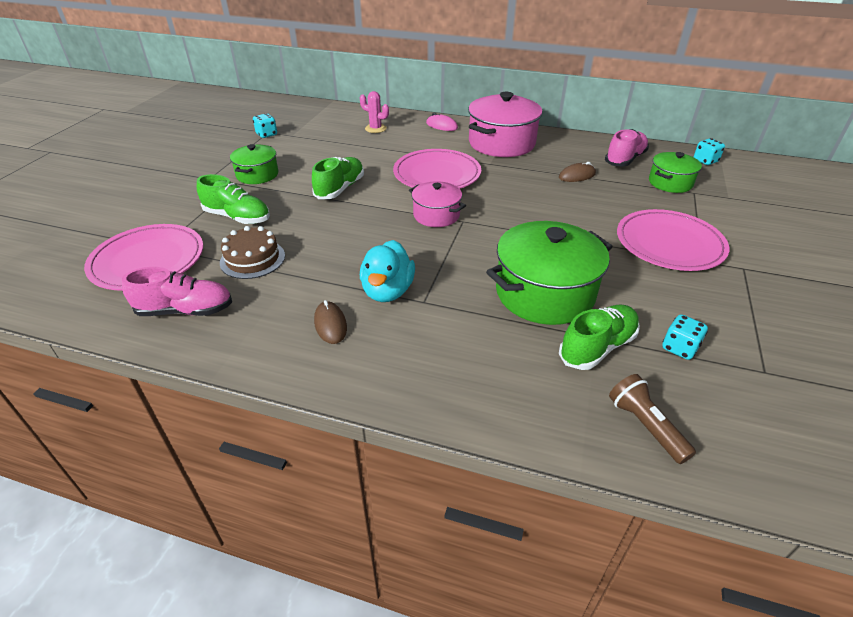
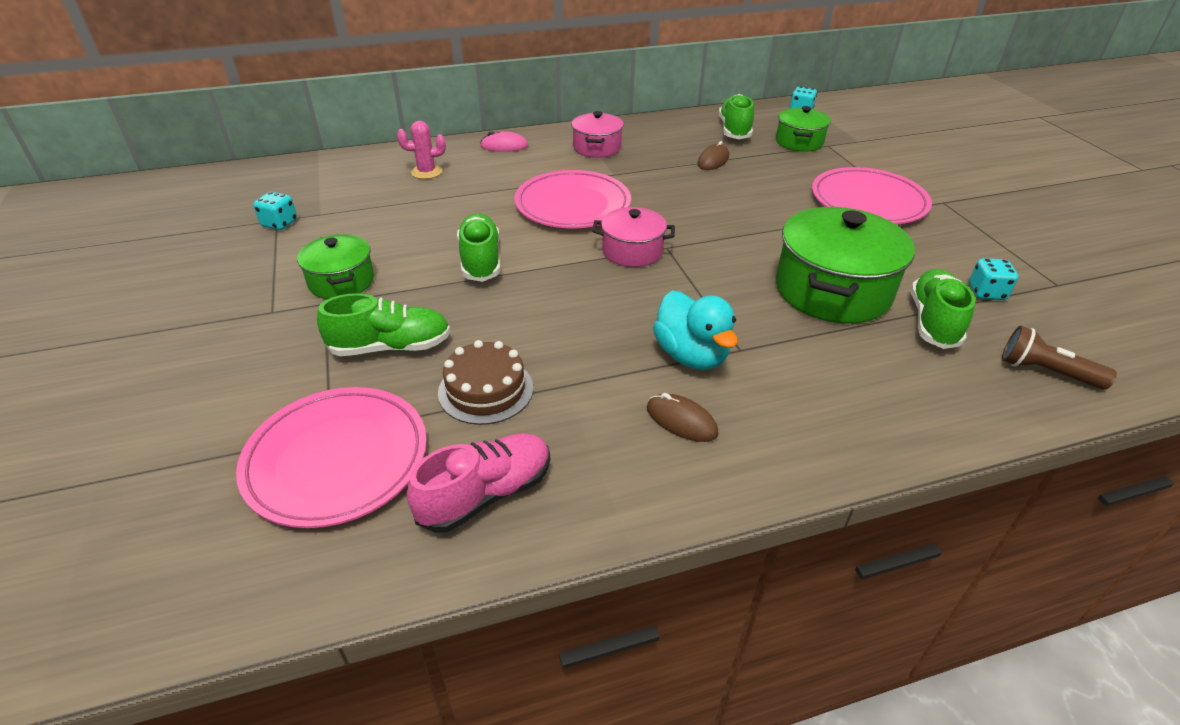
camera: 35 degrees left, 0 degrees up
pink pot [468,92,542,157] -> pink pot [571,111,624,158], size x0.57
pink shoe [605,129,649,167] -> green shoe [719,94,754,139]

